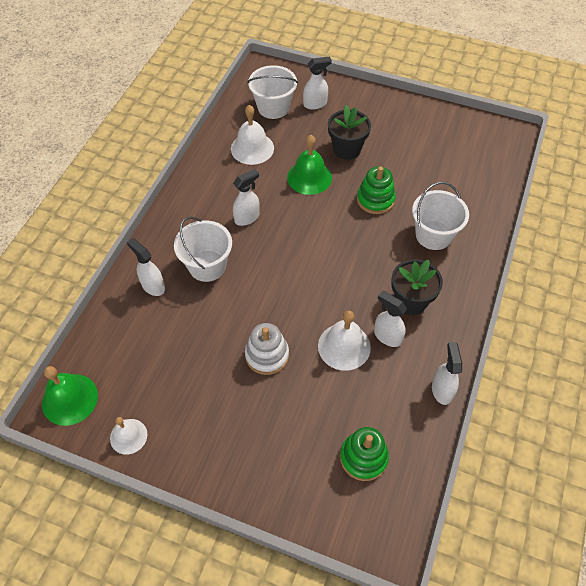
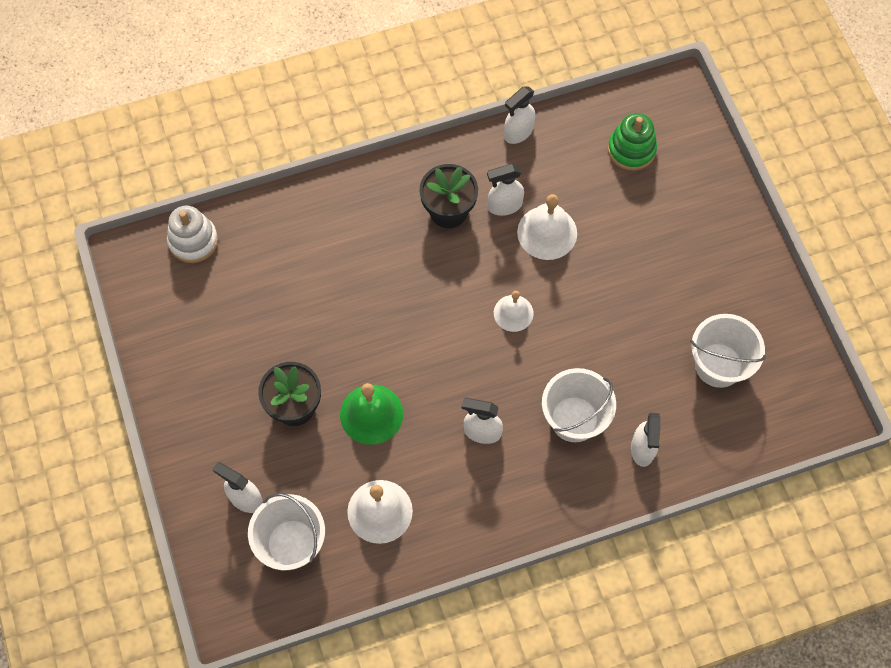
camera: 130 degrees left, 10 degrees up
green bell [42,366,98,426] -> none
white bell [110,417,147,455] -> white bell moved to [494,291,534,332]
white stacking toy [245,323,289,375] -> white stacking toy moved to [167,206,218,263]
green stacking toy [357,166,396,214] -> none
white spray bottle [374,291,407,347] -> white spray bottle turned 75 degrees clockwise [487,164,524,216]
white bucket [412,182,469,250] -> white bucket moved to [690,314,766,388]

